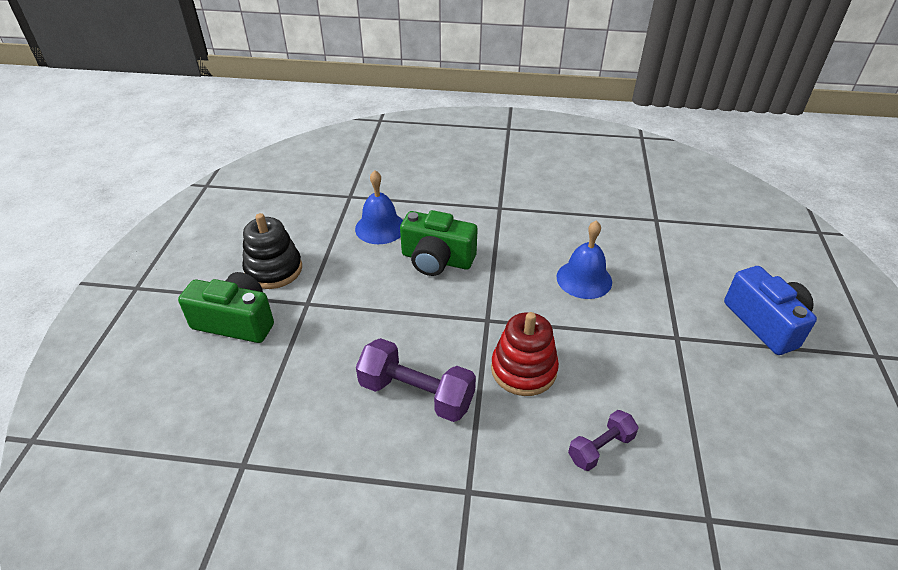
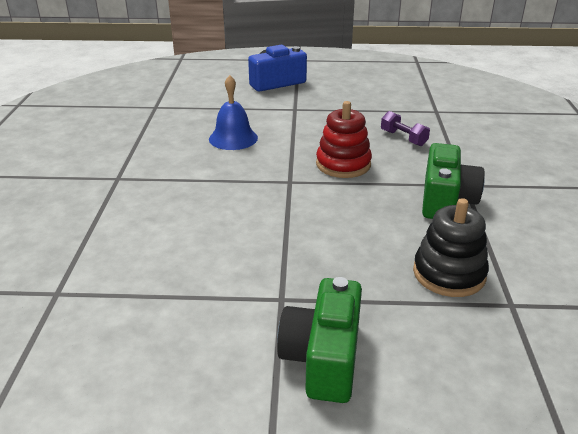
camera: 95 degrees left, 10 degrees down
black stacking toy [242,213,302,289] -> black stacking toy moved to [413,198,489,297]
blue bell [355,170,403,244] -> none
purple dumbbell [356,338,476,422] -> none
green camera [400,210,478,276] -> green camera moved to [422,143,484,219]

